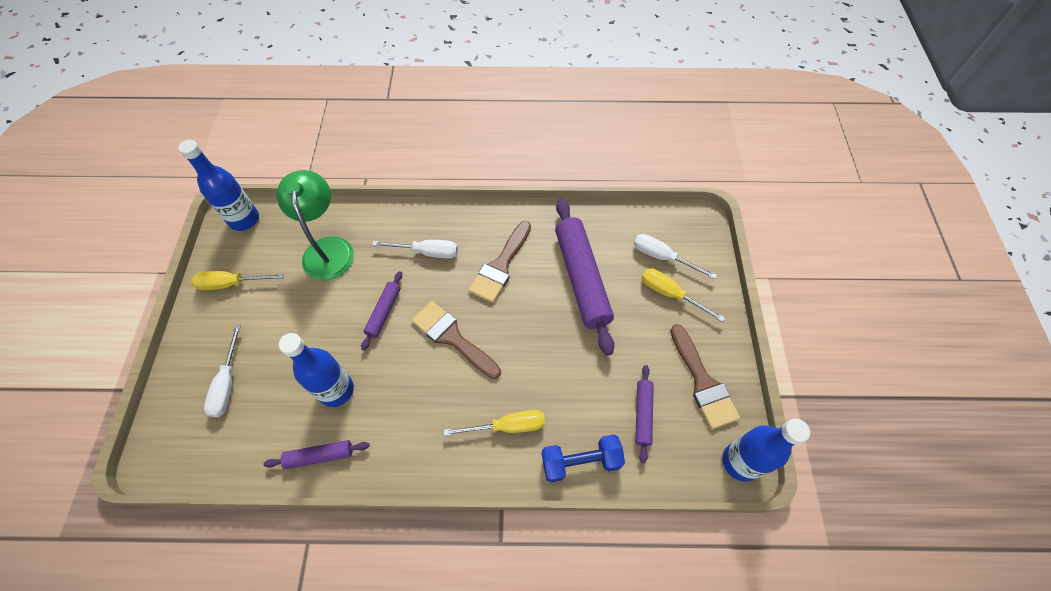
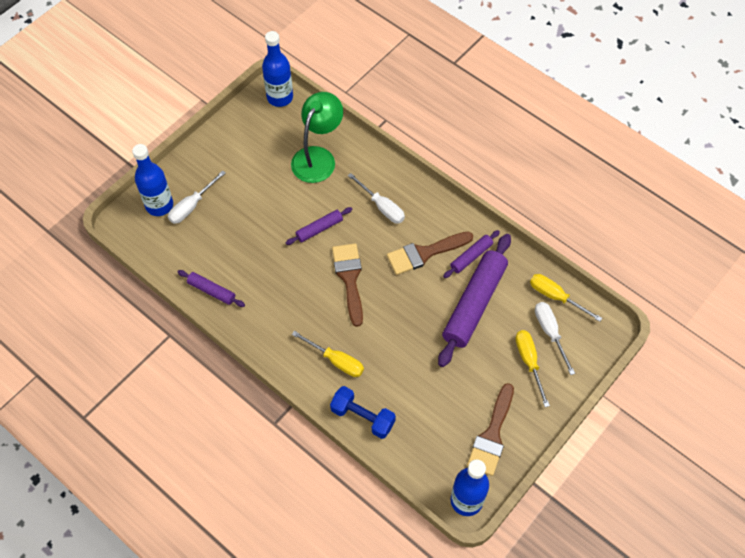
camera: 40 degrees right, 0 degrees up
yellow screwdriver [191,271,284,290] -> yellow screwdriver moved to [530,274,602,322]
blue bottle [279,333,354,407] -> blue bottle moved to [132,144,173,216]
purple rolling pin [635,365,654,464] -> purple rolling pin moved to [443,230,500,278]

